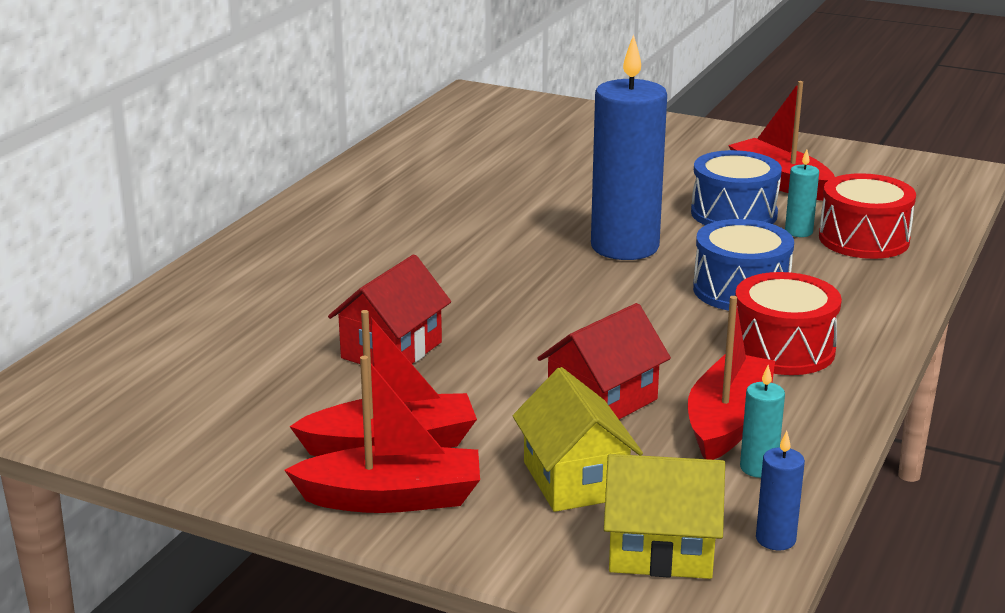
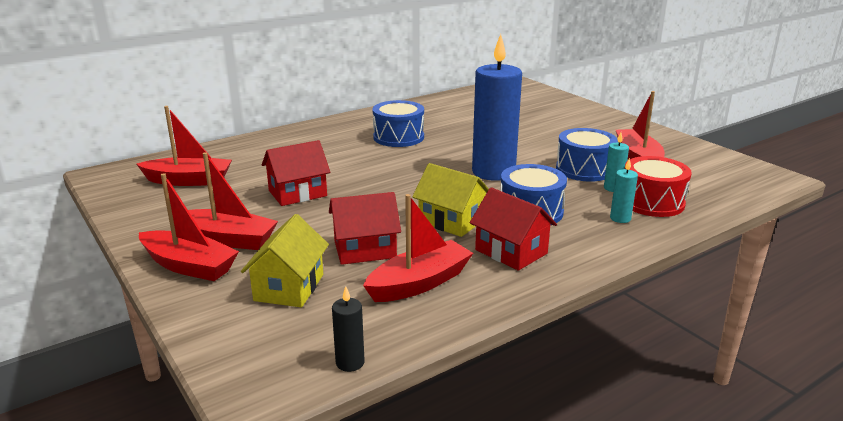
camera: 30 degrees right, 0 degrees up
yellow house [604,454,725,579] -> yellow house moved to [412,163,489,237]
red drum [735,272,842,375] -> red house [470,187,557,271]
turquoise candle [740,365,785,478] -> turquoise candle moved to [610,158,638,223]
blue candle [756,431,805,550] -> black candle [332,286,364,372]
none -> red boat [136,106,232,186]
none -> blue drum [372,100,424,147]

